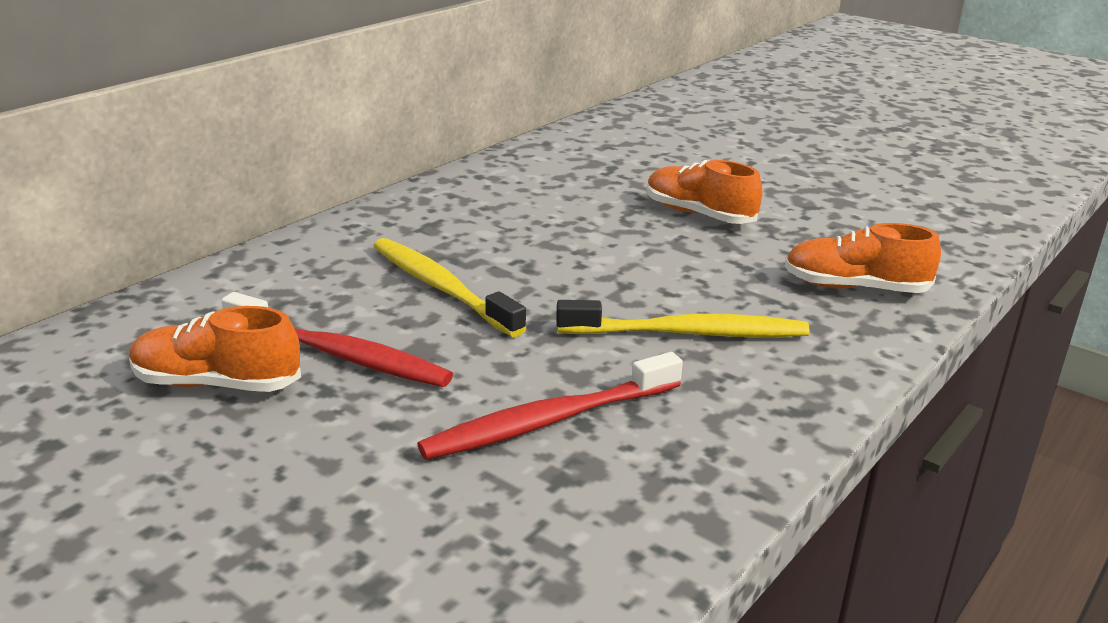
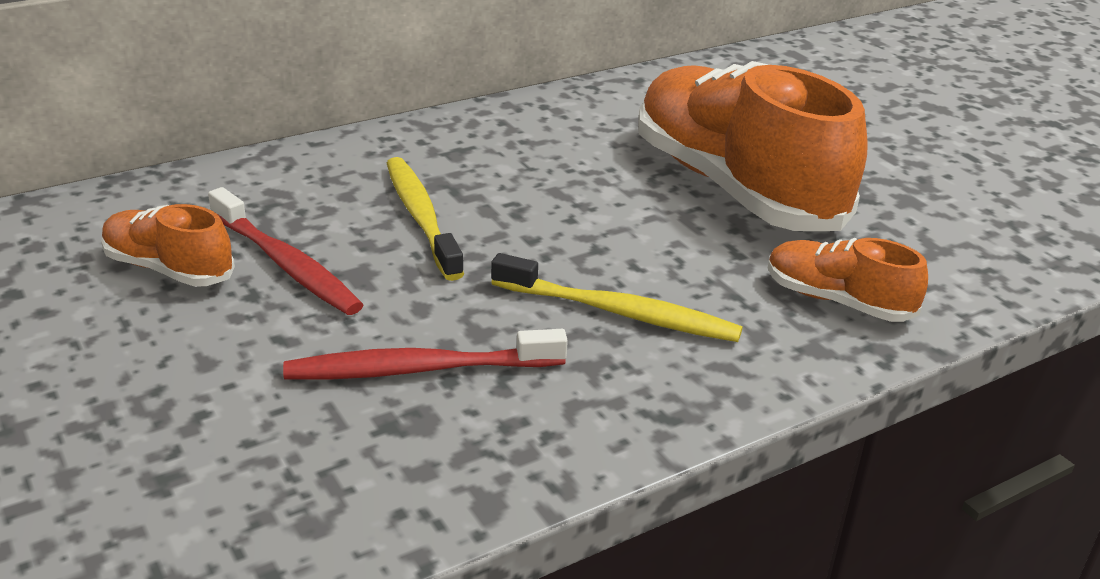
camera: 20 degrees right, 5 degrees up
orange shoe [647,160,763,224] -> orange shoe [638,61,868,231], size x2.15

